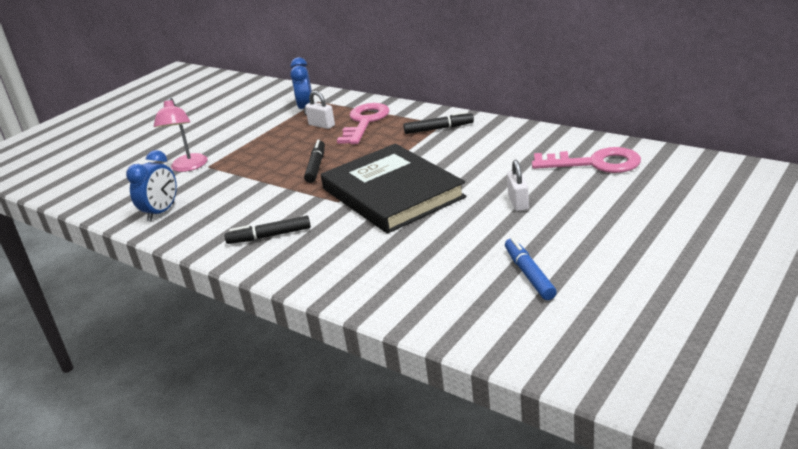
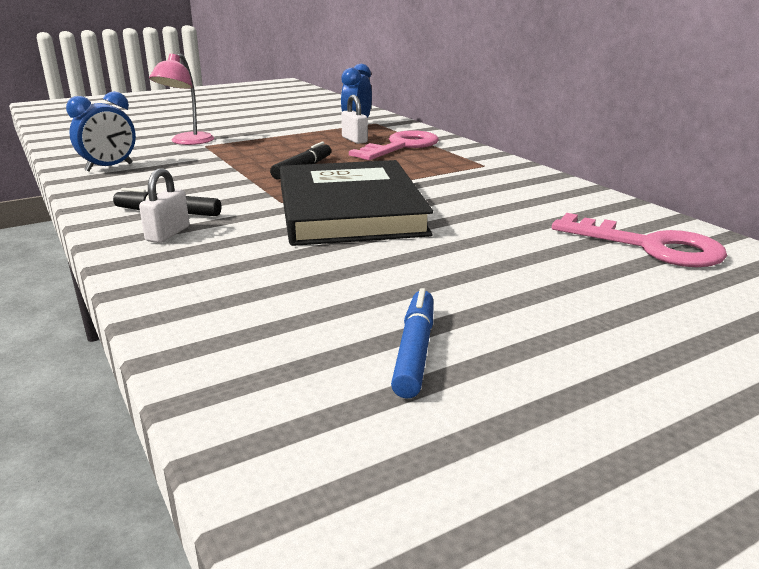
camera: 20 degrees right, 5 degrees down
black marker [403,111,474,134] -> none
white padlock [507,160,529,212] -> white padlock moved to [139,168,189,243]

